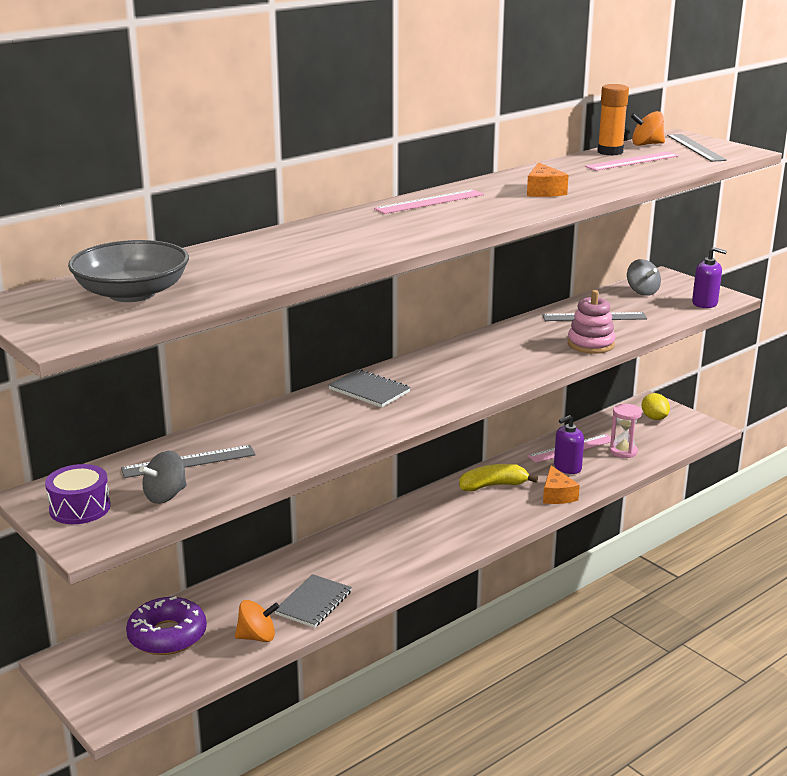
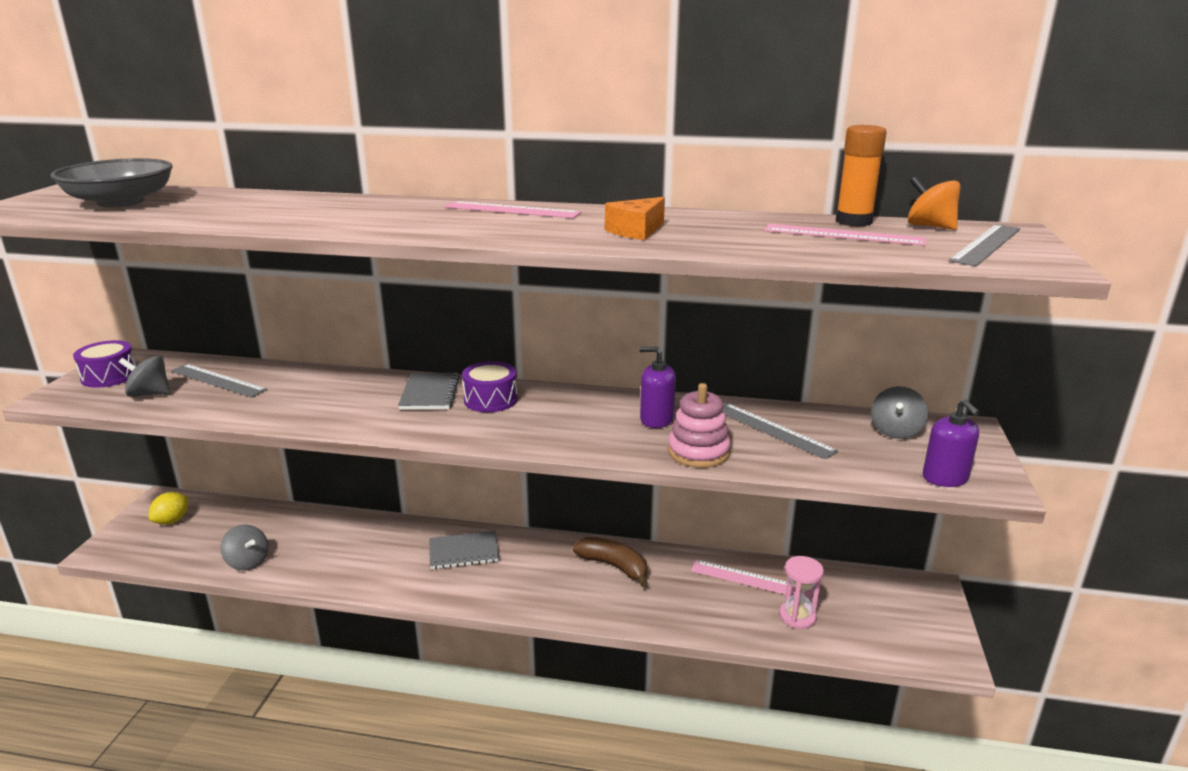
camera: 50 degrees right, 0 degrees up
purple donut [126,596,207,655] -> none
orange spinning top [235,600,280,642] -> grey spinning top [220,524,269,571]
grey notebook [275,574,352,628] -> grey notebook moved to [429,531,499,569]
yellow banana [459,464,538,491] -> brown banana [573,537,648,587]
orange cheese [543,466,580,504] -> none
purple soap dispenser [554,415,584,474] -> purple soap dispenser moved to [640,347,676,428]
yellow lemon [642,393,670,420] -> yellow lemon moved to [148,492,188,525]
none -> purple drum [462,361,518,412]

